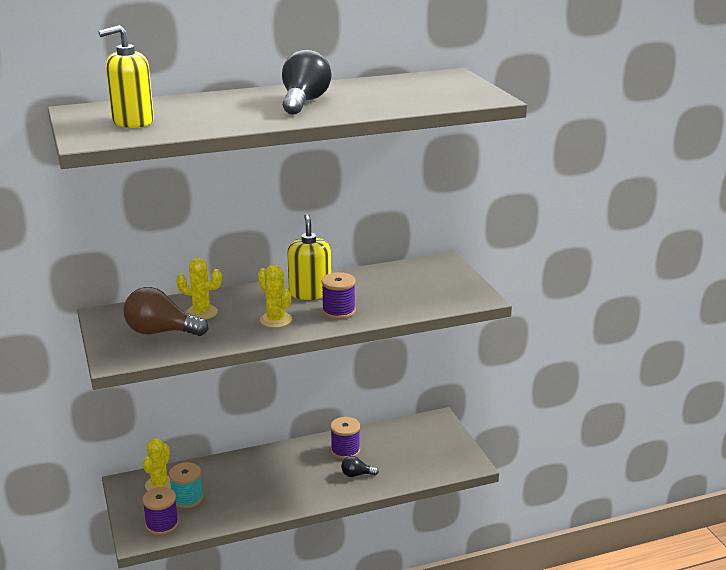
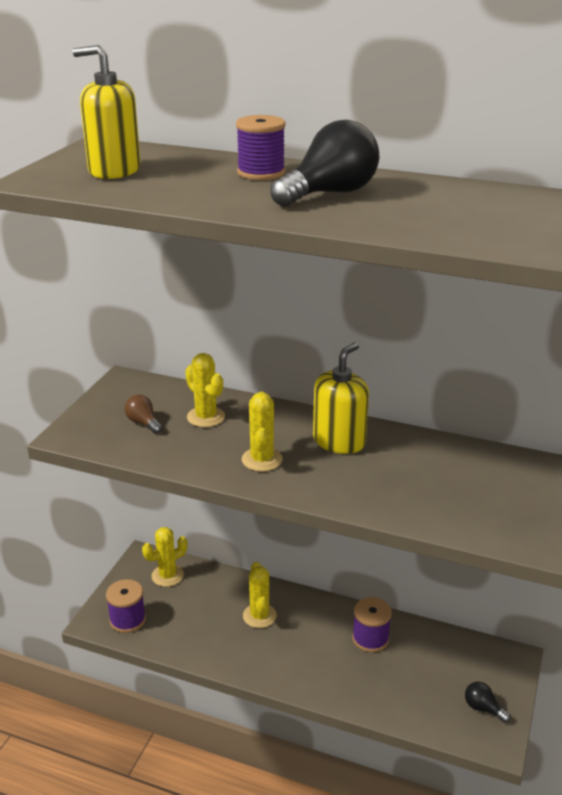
camera: 40 degrees right, 5 degrees up
brown light bulb [124,287,209,336] -> brown light bulb [124,395,162,434], size x0.51
turquoise spool [169,462,203,509] -> none
purple spool [321,272,356,319] -> purple spool moved to [236,115,285,180]
black light bulb [341,456,379,477] -> black light bulb moved to [465,681,511,723]
none -> yellow cactus [243,562,277,628]

